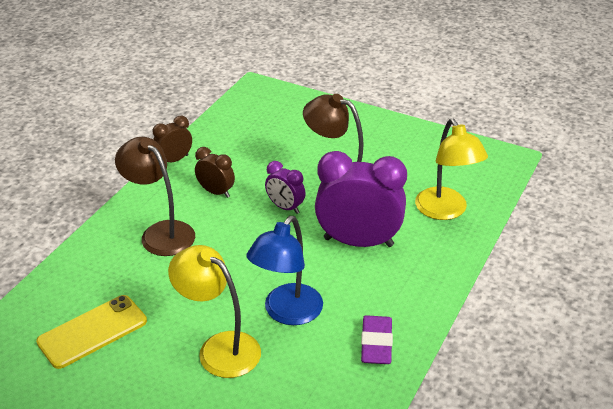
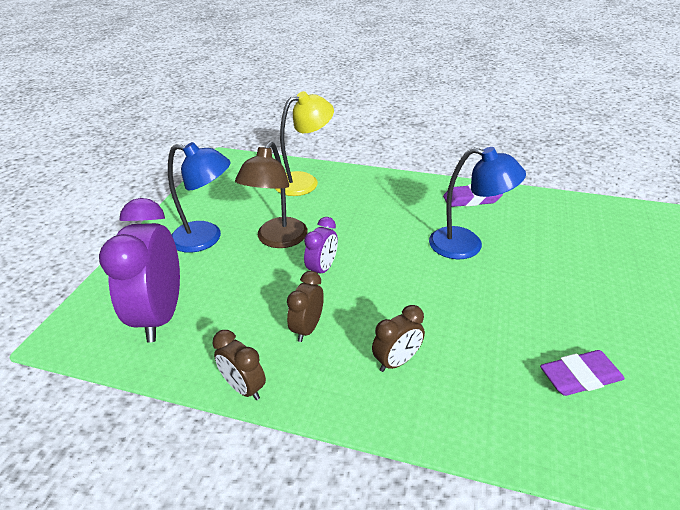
camera: 100 degrees left, 0 degrees up
yellow phone [36,295,147,369] -> purple eraser [540,350,625,396]
brown lamp [115,137,195,256] -> brown clock [372,305,425,372]
yellow lamp [168,245,261,378] -> none
purple clock [315,151,407,247] -> purple clock moved to [99,198,180,343]
none -> blue lamp [168,142,231,253]

